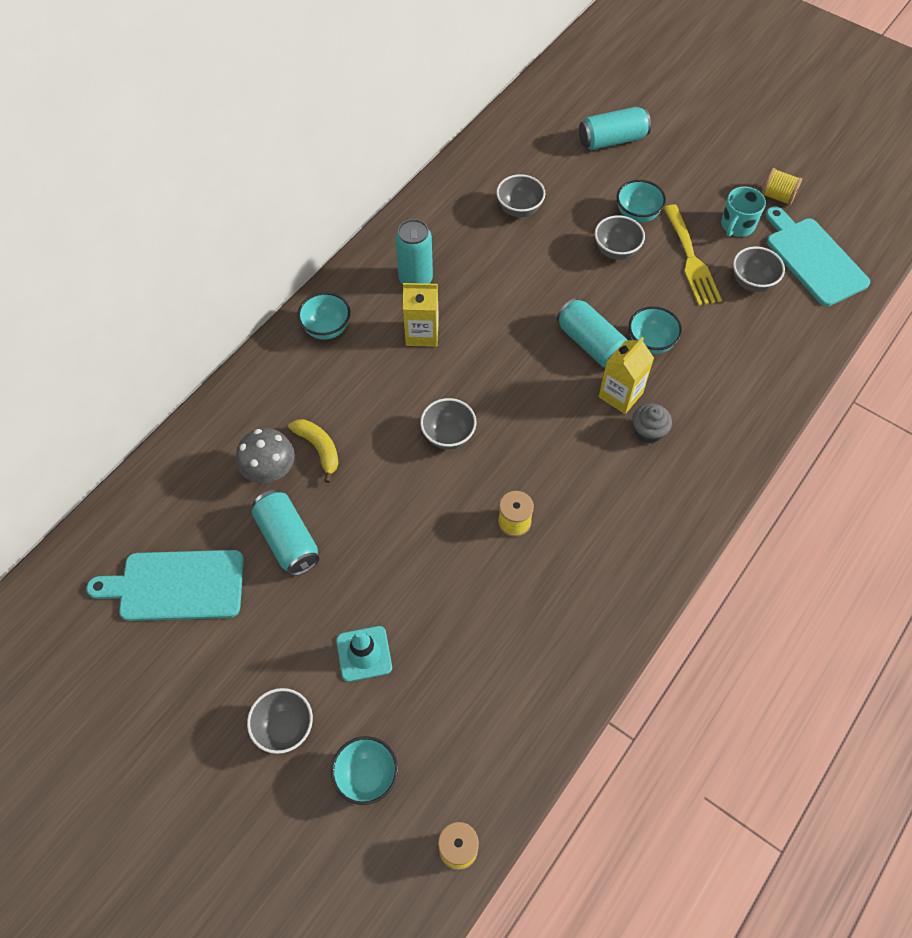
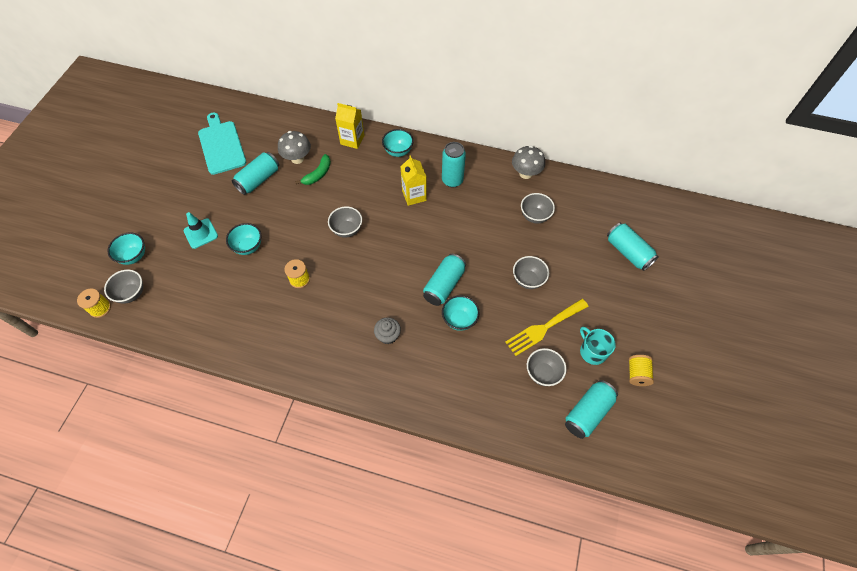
camera: 70 degrees right, 0 degrees up
grey bowl [247,688,313,754] -> grey bowl moved to [104,269,143,303]
yellow banana [288,419,339,483] -> green banana [295,154,331,185]
yellow carton [599,337,654,414] -> yellow carton moved to [335,103,364,149]
turquoise bowl [617,180,666,223] -> turquoise bowl moved to [226,223,261,255]
turquoise mug [721,187,766,237] -> turquoise mug turned 45 degrees clockwise [580,327,616,365]
turquoise cutting board [766,207,870,306] -> turquoise can [565,380,618,439]
none -> grey mushroom [512,145,545,179]

